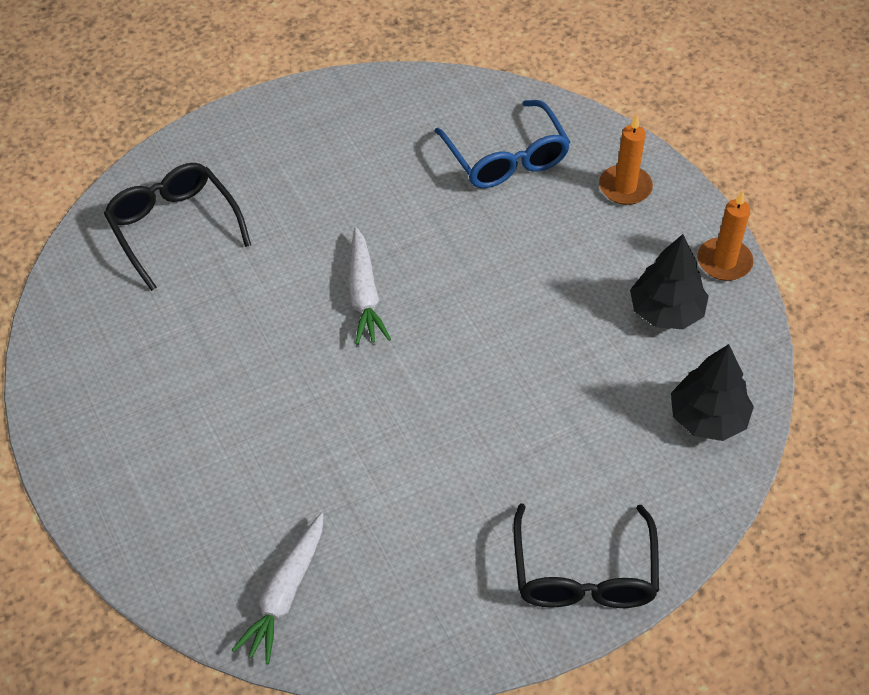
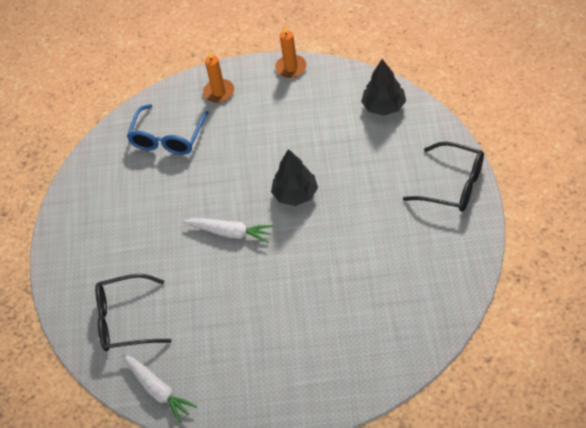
camera: 60 degrees left, 0 degrees up
white carrot [232,513,323,664] -> white carrot moved to [121,354,197,423]
blue glasses [435,100,570,188] -> blue glasses turned 105 degrees clockwise [127,104,209,155]
black tree [630,234,709,329] -> black tree moved to [271,149,318,206]

